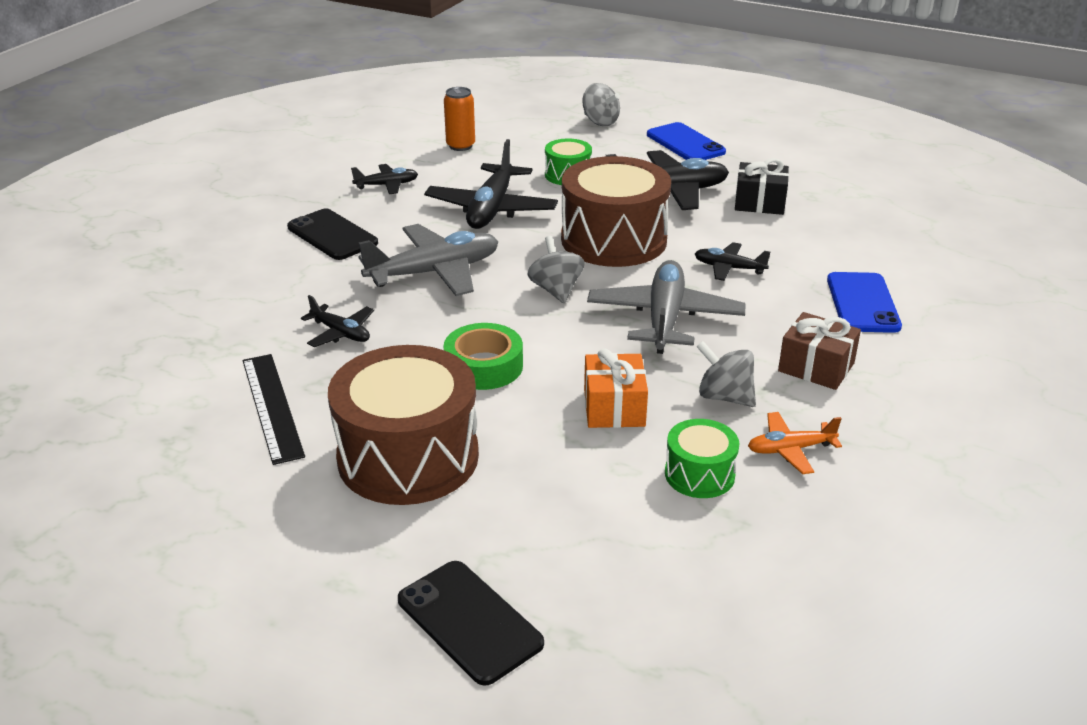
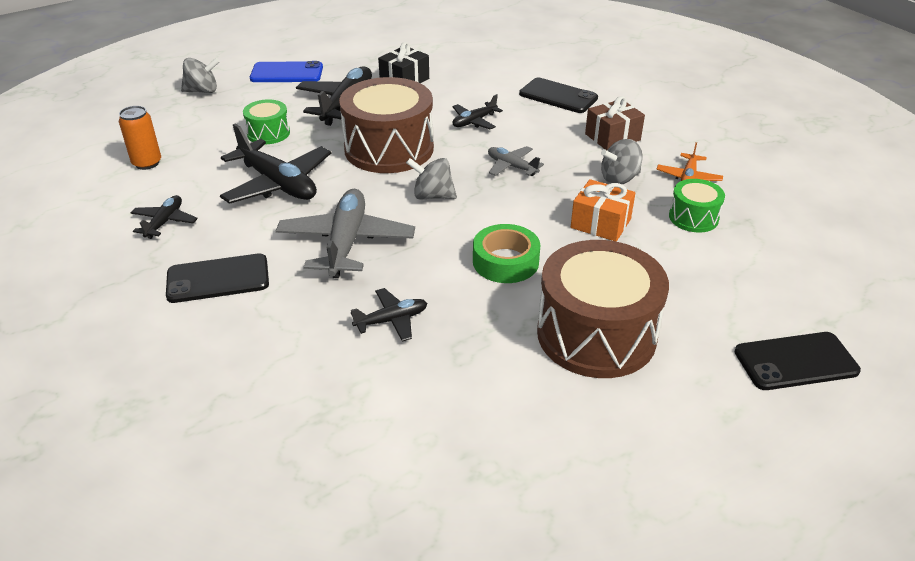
camera: 60 degrees left, 5 degrees up
black ruler [243,354,305,465] -> none
grey plane [587,260,746,354] -> grey plane [488,146,544,176], size x0.52
blue phone [827,272,902,333] -> black phone [519,78,598,113]

